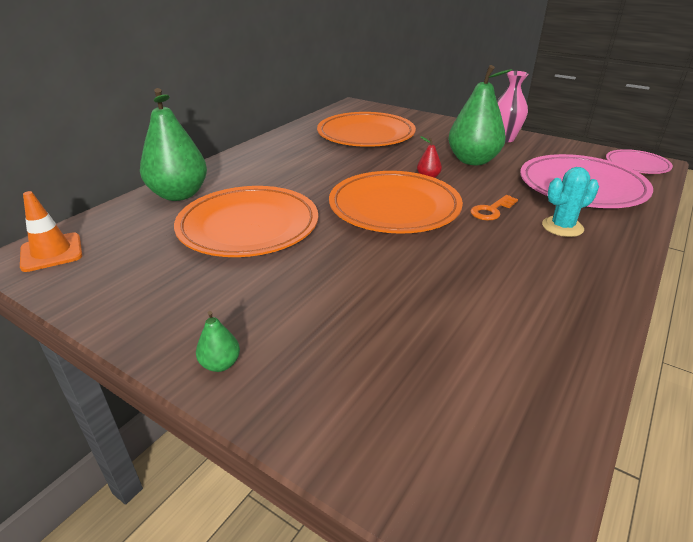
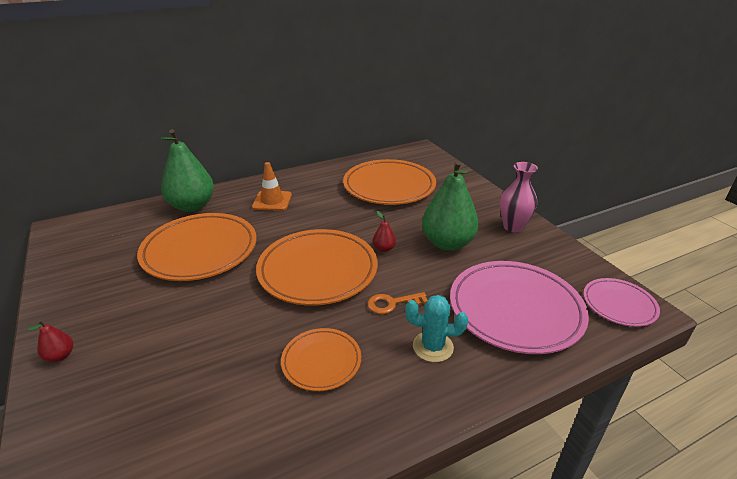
camera: 30 degrees right, 0 degrees up
orange traffic cone [20,191,82,272] -> orange traffic cone moved to [252,162,292,211]
green pear [196,311,240,372] -> red pear [27,320,73,362]
none -> orange plate [281,328,361,391]

